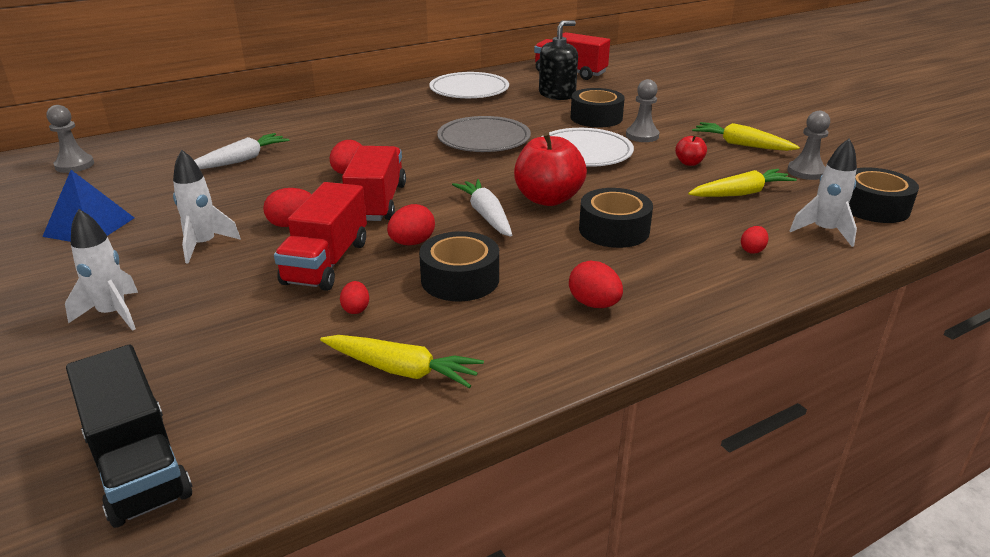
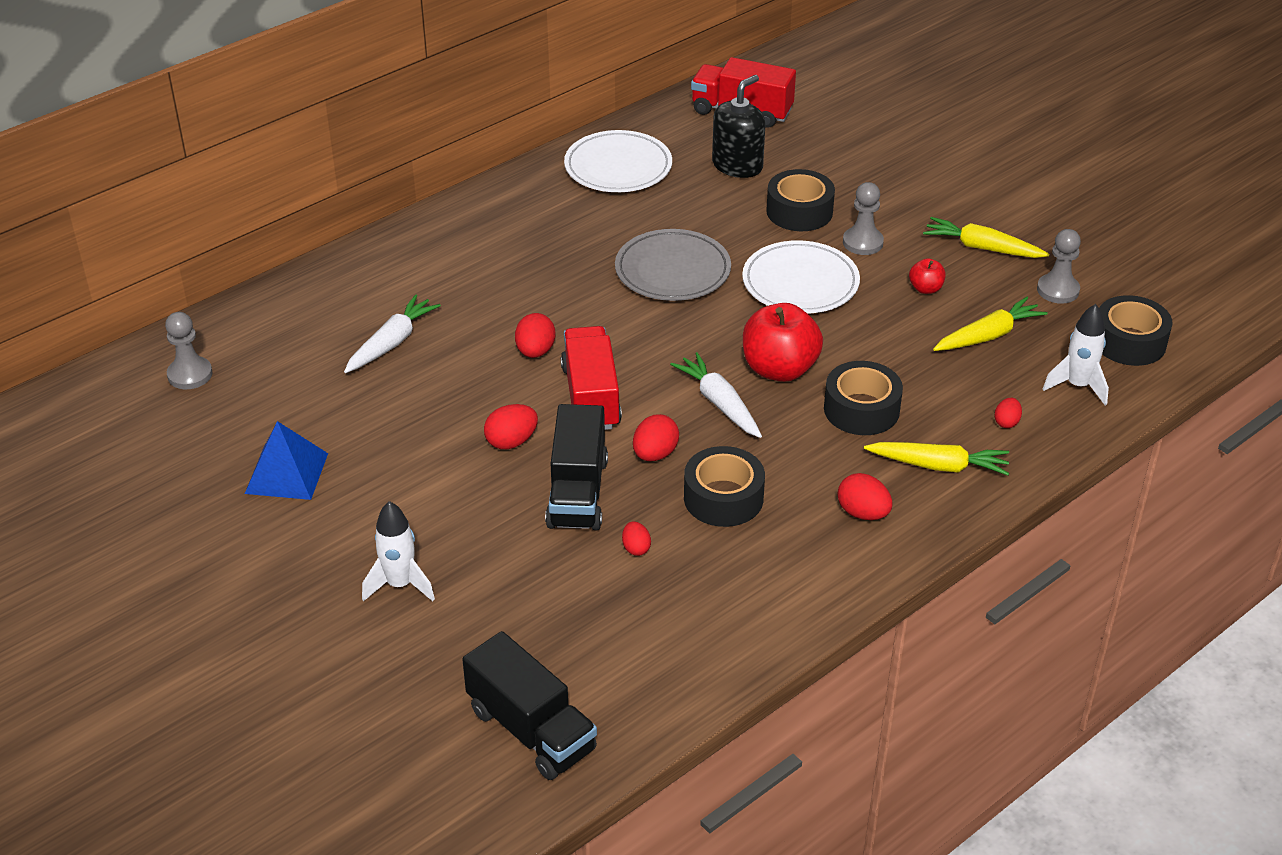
camera: 10 degrees left, 10 degrees up
white rocket [173,150,241,264] -> none
red truck [274,182,367,291] -> black truck [545,404,608,530]
yellow carrot [320,335,484,388] -> yellow carrot moved to [864,442,1009,475]

